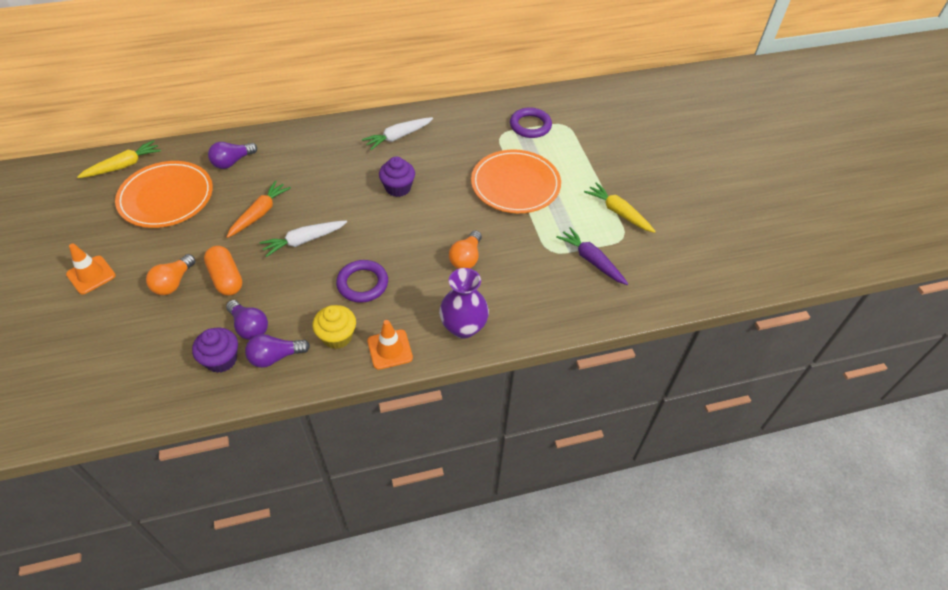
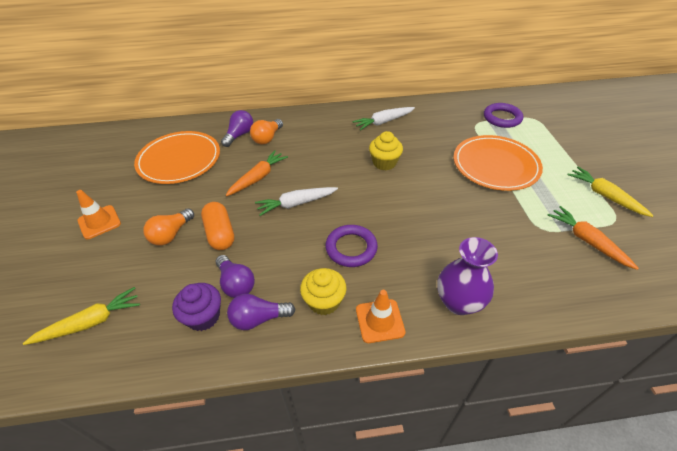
camera: 10 degrees right, 5 degrees down
yellow carrot [77,140,161,178] -> yellow carrot moved to [23,287,140,345]
purple light bulb [208,142,257,169] -> purple light bulb turned 150 degrees clockwise [221,110,253,147]
purple cupcake [379,156,415,197] -> yellow cupcake [369,131,403,170]
orange light bulb [449,230,482,269] -> orange light bulb moved to [250,119,283,144]
purple carrot [556,227,628,285] -> orange carrot [547,206,639,270]

